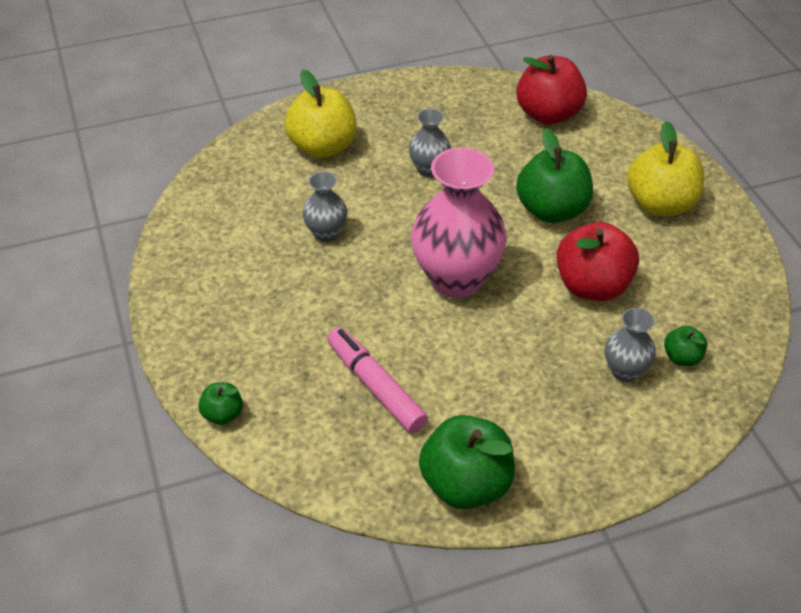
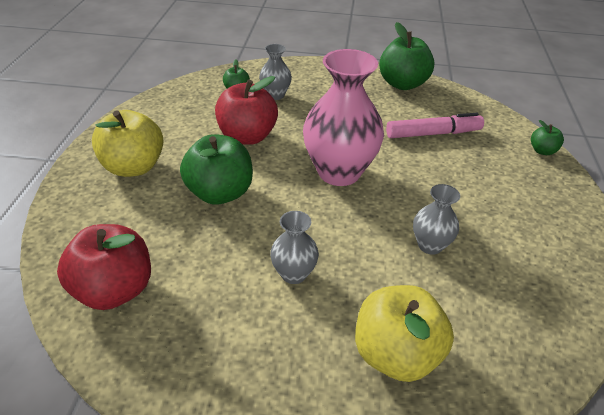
camera: 155 degrees left, 5 degrees down
pink marker [327,327,428,433] -> pink marker turned 90 degrees counterclockwise [386,113,484,138]

